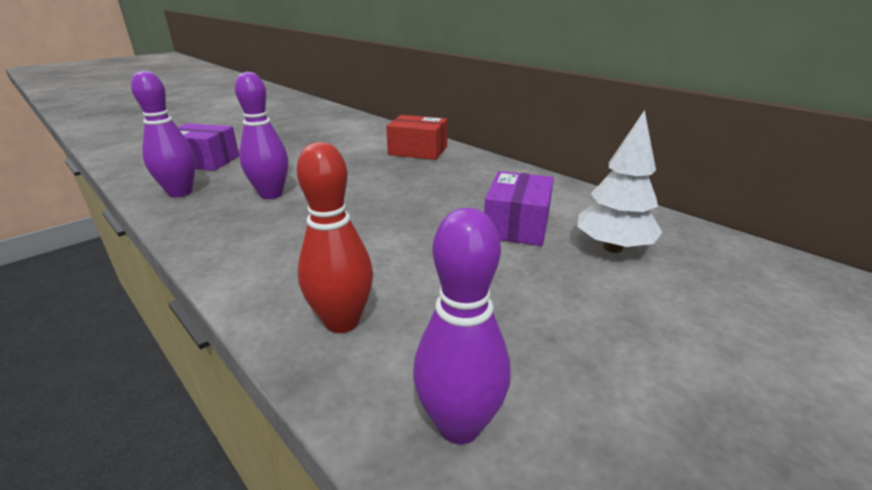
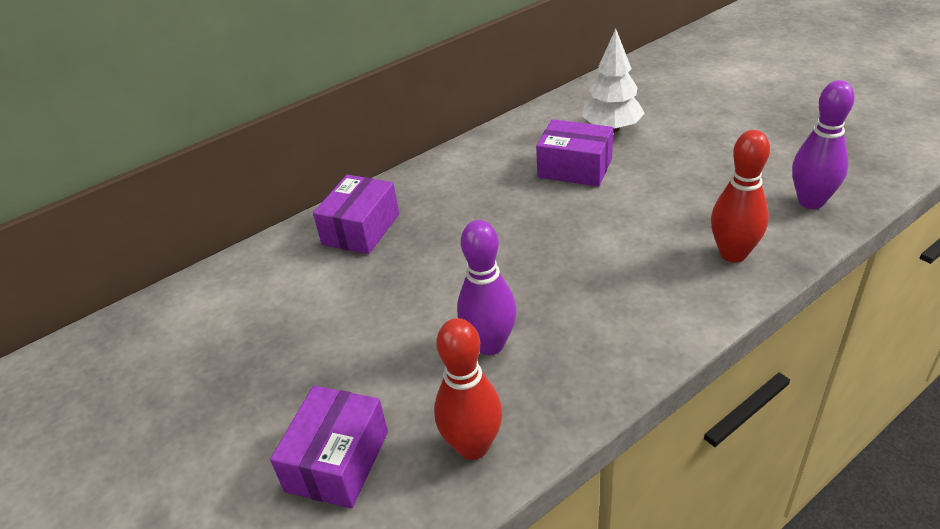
camera: 80 degrees left, 10 degrees up
purple bowling pin [131,71,196,197] -> red bowling pin [434,318,502,460]
red box [386,115,447,160] -> purple box [313,175,399,254]

